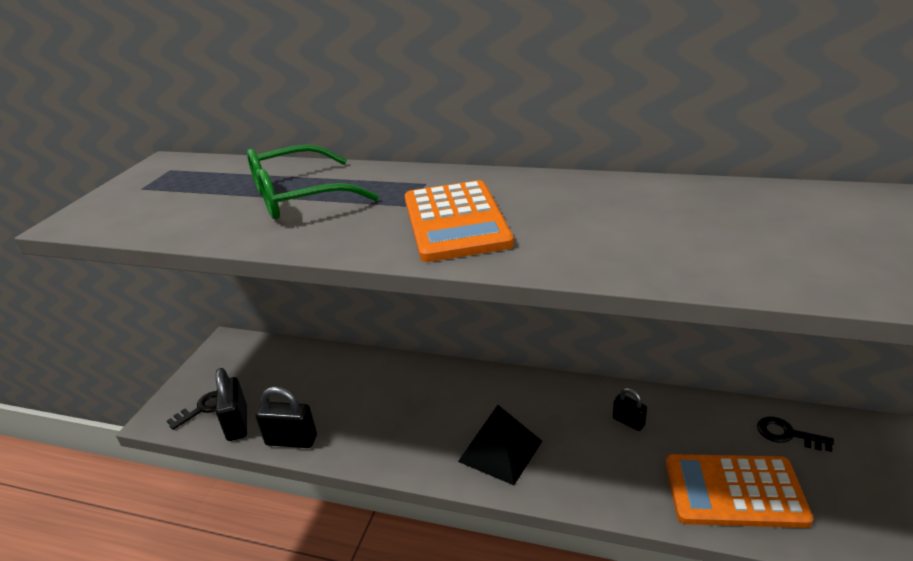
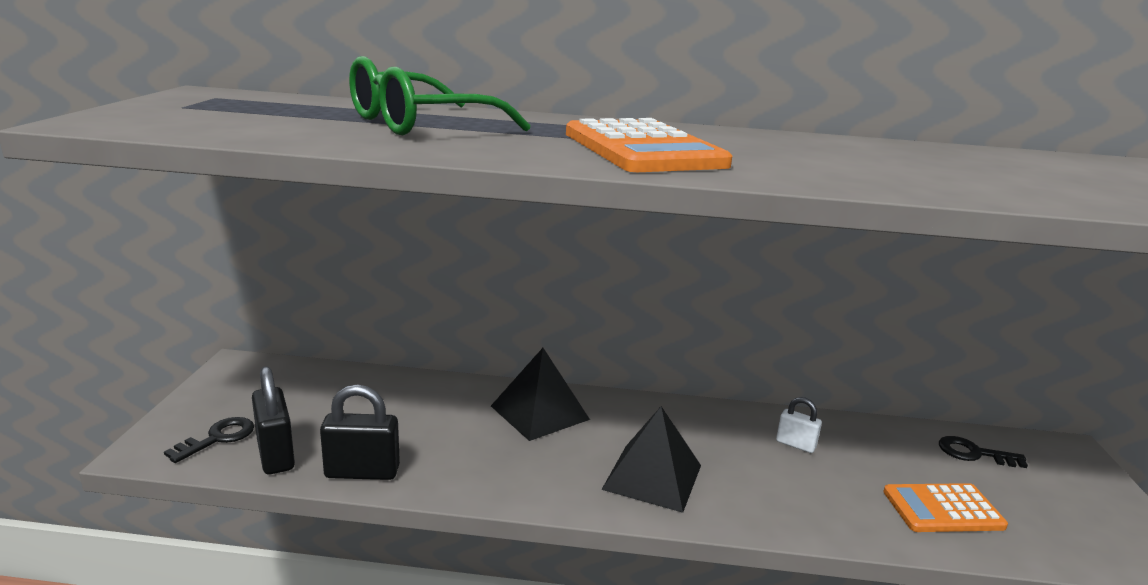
camera: 15 degrees left, 10 degrees down
black padlock [613,388,647,431] -> white padlock [776,397,822,453]
orange calculator [666,454,814,528] -> orange calculator [883,483,1008,532], size x0.67
none -> black pyramid [491,348,590,441]

